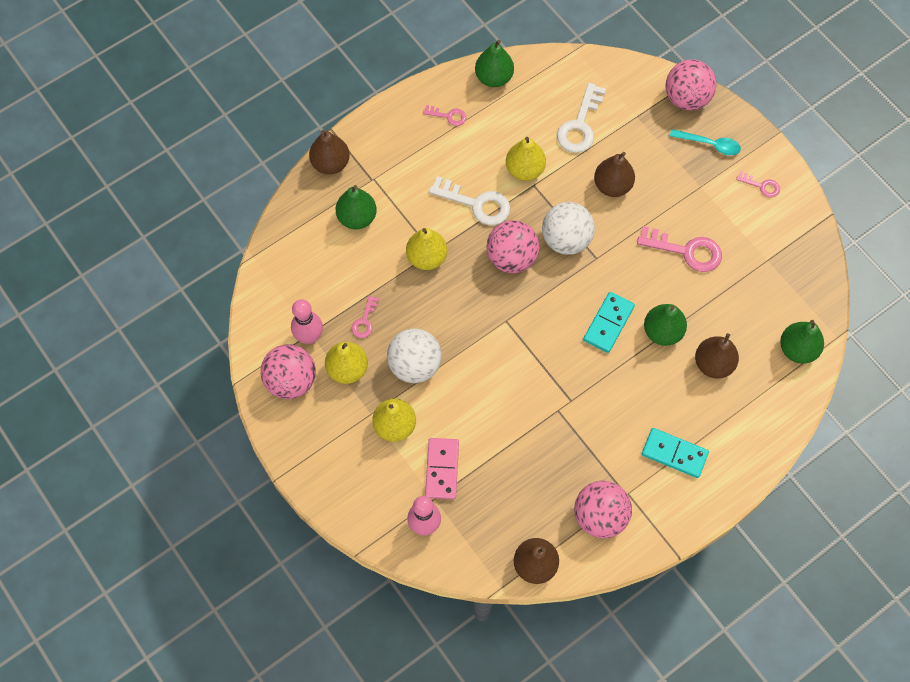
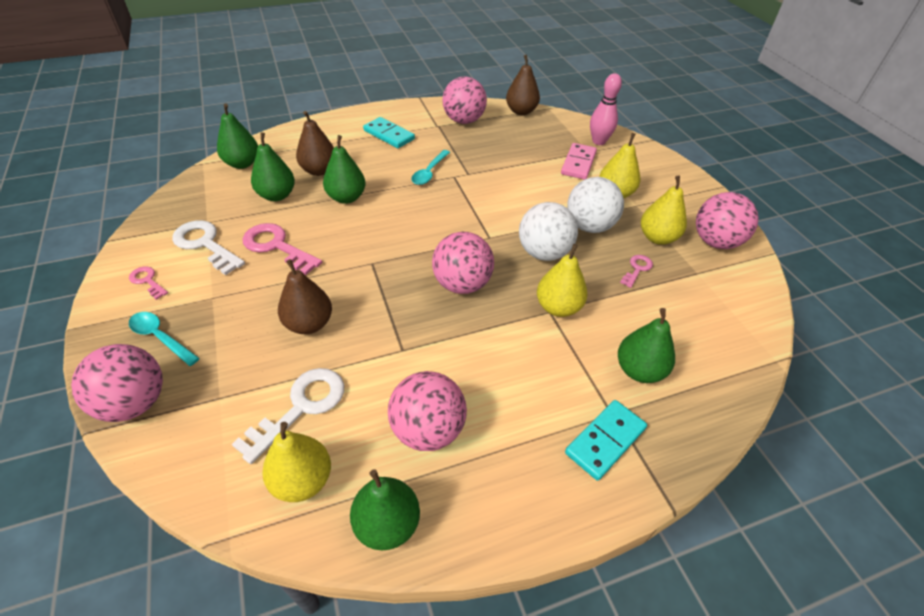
camera: 165 degrees left, 20 degrees down
pink bowling pin [291,299,323,344] -> none
brown pear [309,130,350,174] -> none
pink key [423,105,466,126] -> none
white key [429,176,510,225] -> white key moved to [172,220,245,275]
yellow pear [506,137,546,181] -> yellow pear moved to [262,422,331,502]
white ball [542,202,595,255] -> white ball moved to [519,202,578,261]
turquoise domino [583,292,635,353] -> turquoise domino moved to [565,400,647,481]
none -> green pear [251,132,295,201]
none -> pink ball [388,371,467,451]
none -> turquoise spoon [411,150,450,185]

